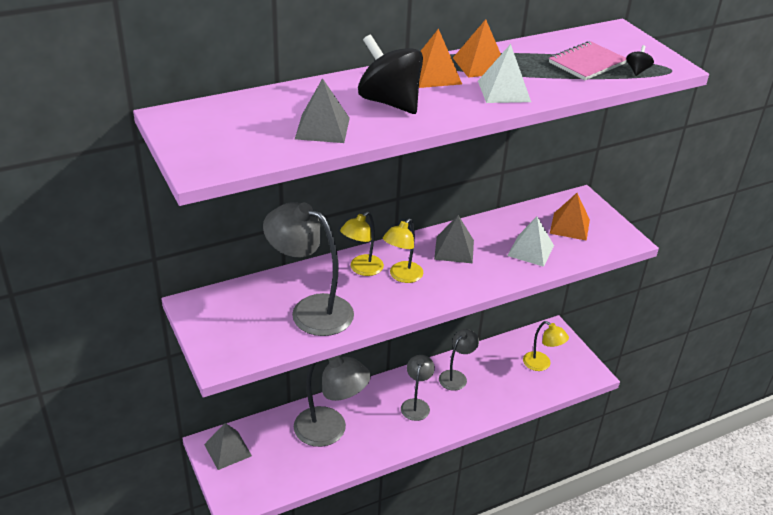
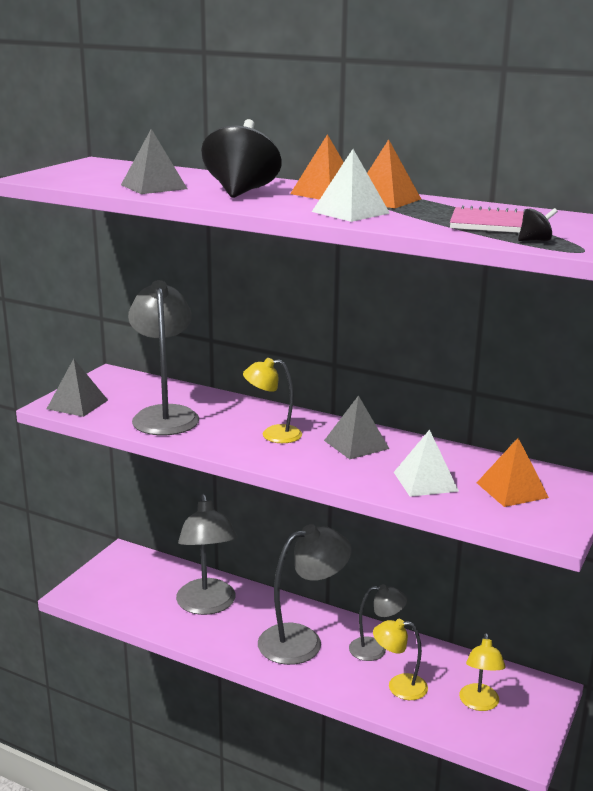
camera: 55 degrees right, 15 degrees down
grey pyramid [204,423,252,470] -> grey pyramid moved to [47,359,108,417]
yellow lamp [340,212,384,276] -> yellow lamp moved to [373,619,428,700]
grey lamp [401,355,435,421] -> grey lamp [258,524,352,665], size x1.73

